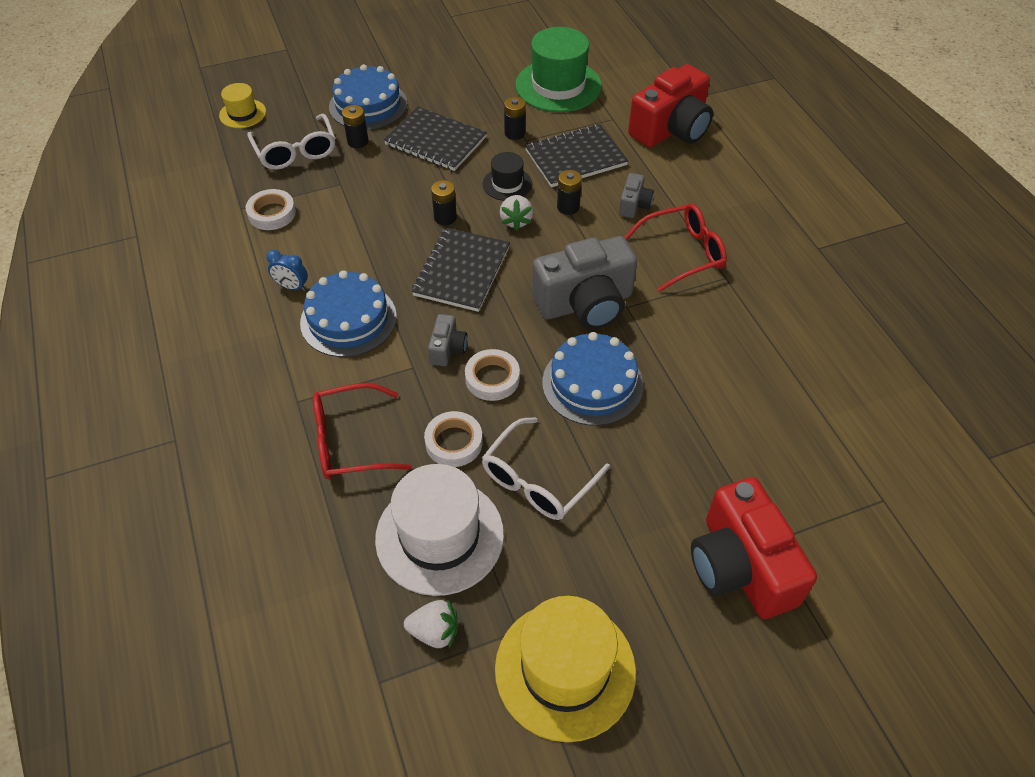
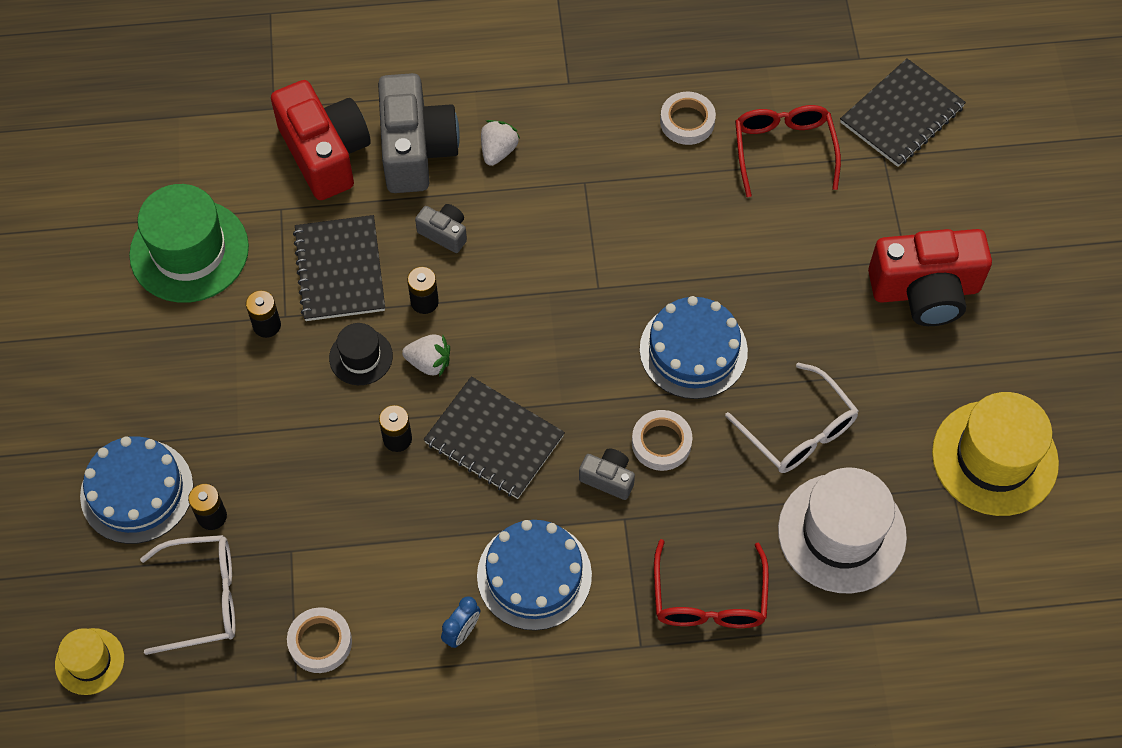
camera: 75 degrees left, 10 degrees up
black notebook [384,107,487,171] -> black notebook moved to [840,58,966,167]
white strawberry [404,599,458,648] -> white strawberry moved to [481,120,520,166]
white tape [424,411,483,467] -> white tape moved to [660,91,716,145]
grey camera [532,236,637,329] -> grey camera moved to [378,73,460,193]
red glasses [624,204,727,292] -> red glasses moved to [735,105,841,197]

